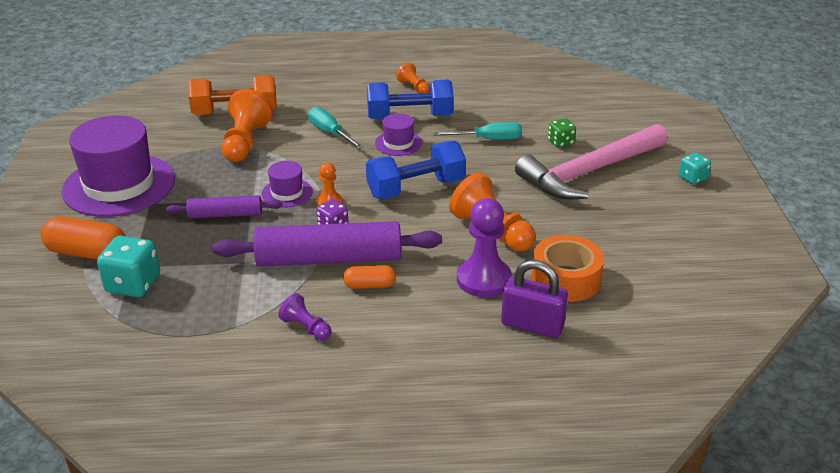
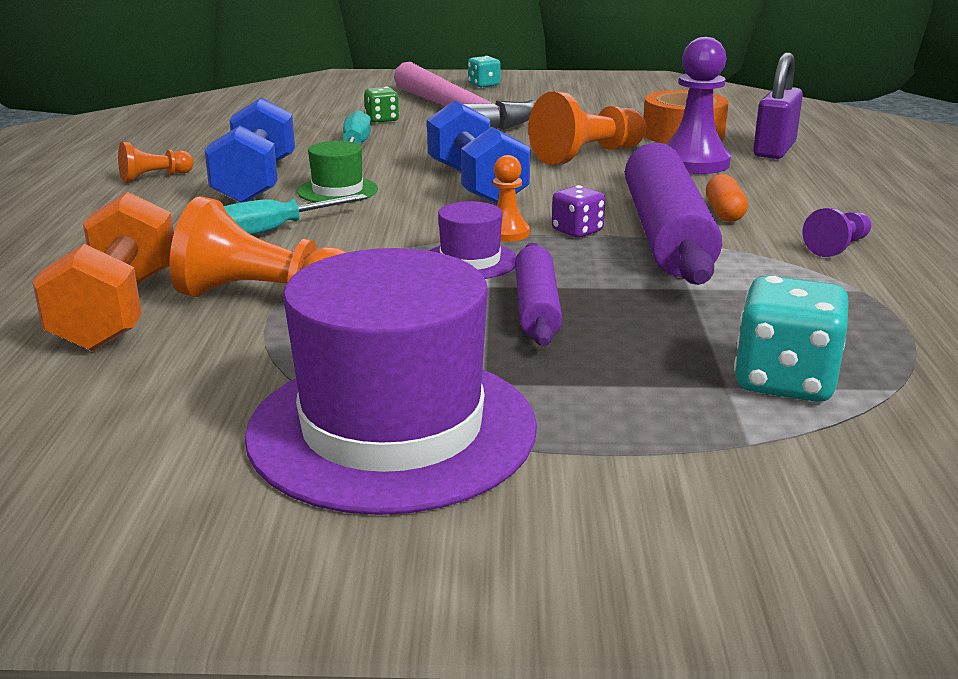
camera: 85 degrees left, 10 degrees down
orange capsule [41,216,125,260] -> none
purple hat [375,113,422,156] -> green hat [297,141,378,203]

